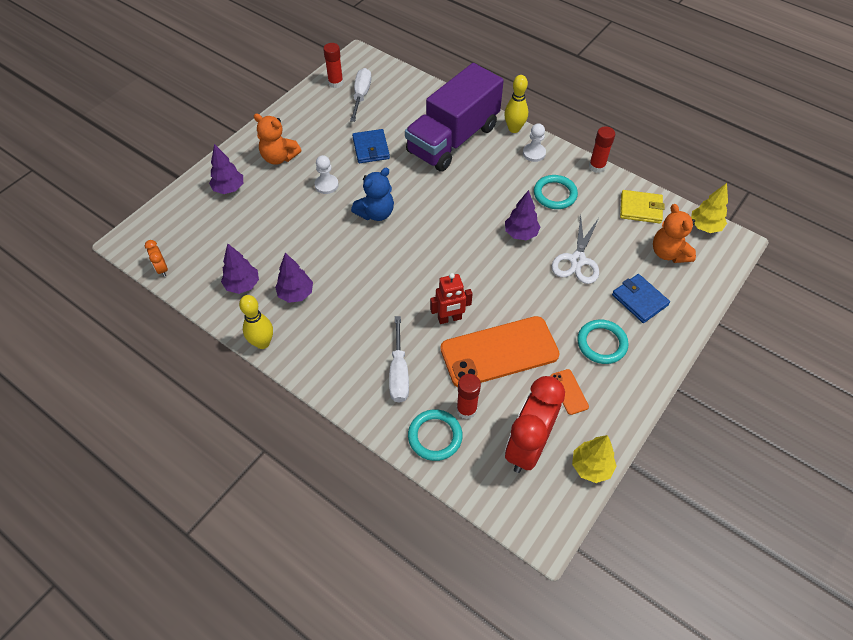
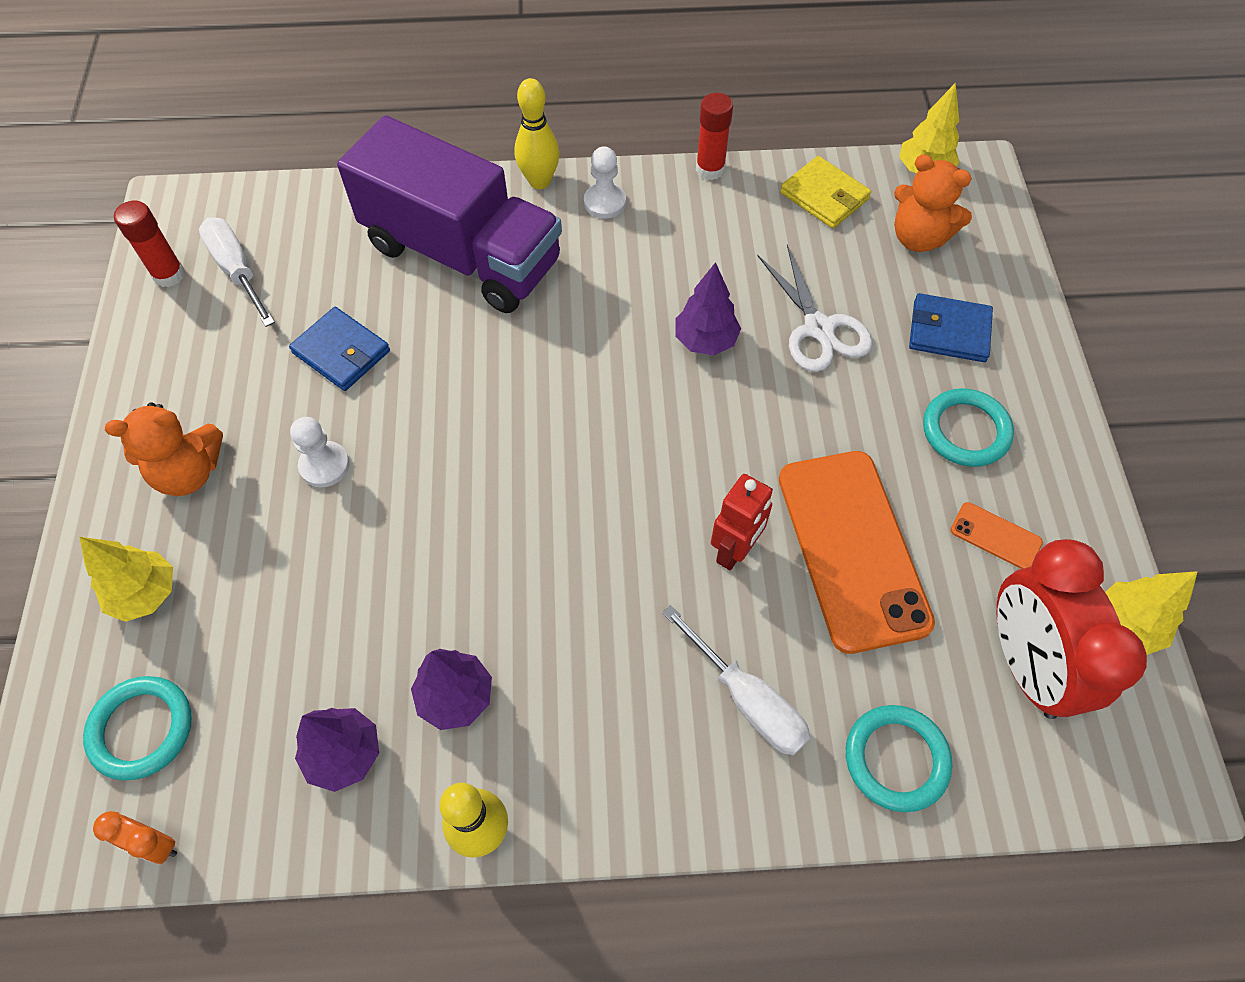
camera: 40 degrees left, 5 degrees up
purple tree [209,144,243,194] -> yellow tree [80,537,173,622]
blue teddy bear [351,168,394,221] -> none
purple truck [405,63,504,172] -> purple truck turned 60 degrees counterclockwise [337,116,562,313]
orange phone [440,316,560,387] -> orange phone turned 45 degrees counterclockwise [779,451,935,654]
red glue stick [456,374,481,419] -> none
turquoise ring [534,175,578,209] -> turquoise ring moved to [83,676,192,780]
yellow wallet [620,190,664,224] -> yellow wallet turned 75 degrees clockwise [780,156,871,228]

